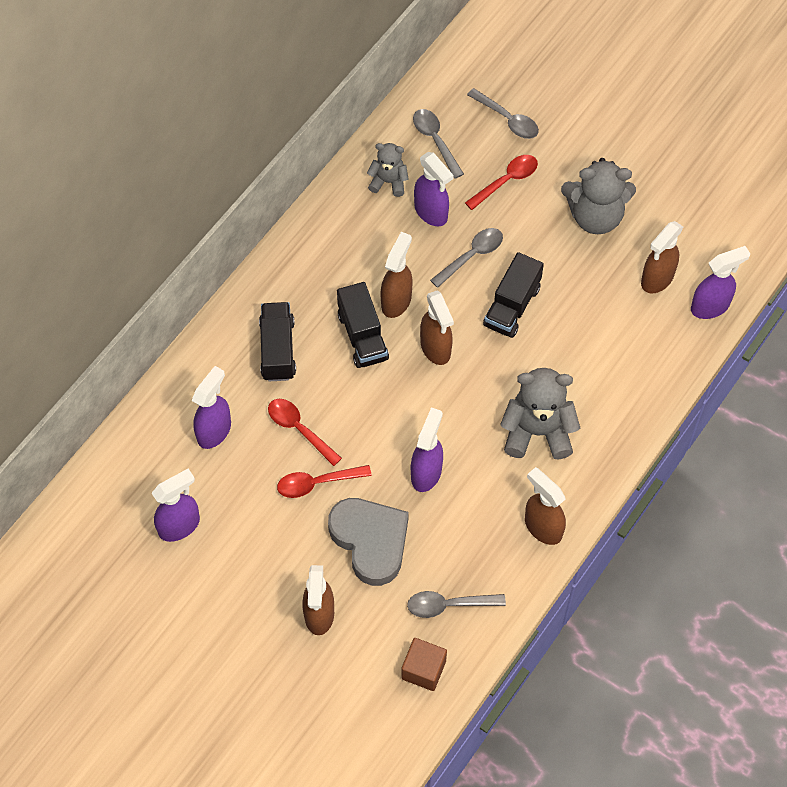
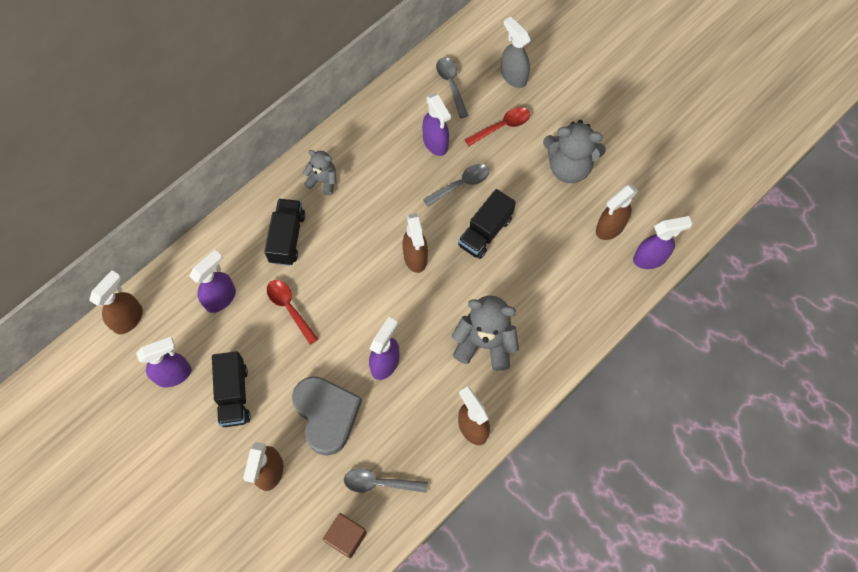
camera: 10 degrees right, 5 degrees up
red spoon [277,465,372,498] -> none
black truck [337,282,389,368] -> black truck moved to [212,351,251,427]
grey teddy bear [367,143,409,197] -> grey teddy bear moved to [303,150,336,195]
brown spray bottle [381,232,413,318] -> brown spray bottle moved to [89,270,143,335]
grey spoon [467,88,539,139] -> grey spray bottle [501,16,531,88]

